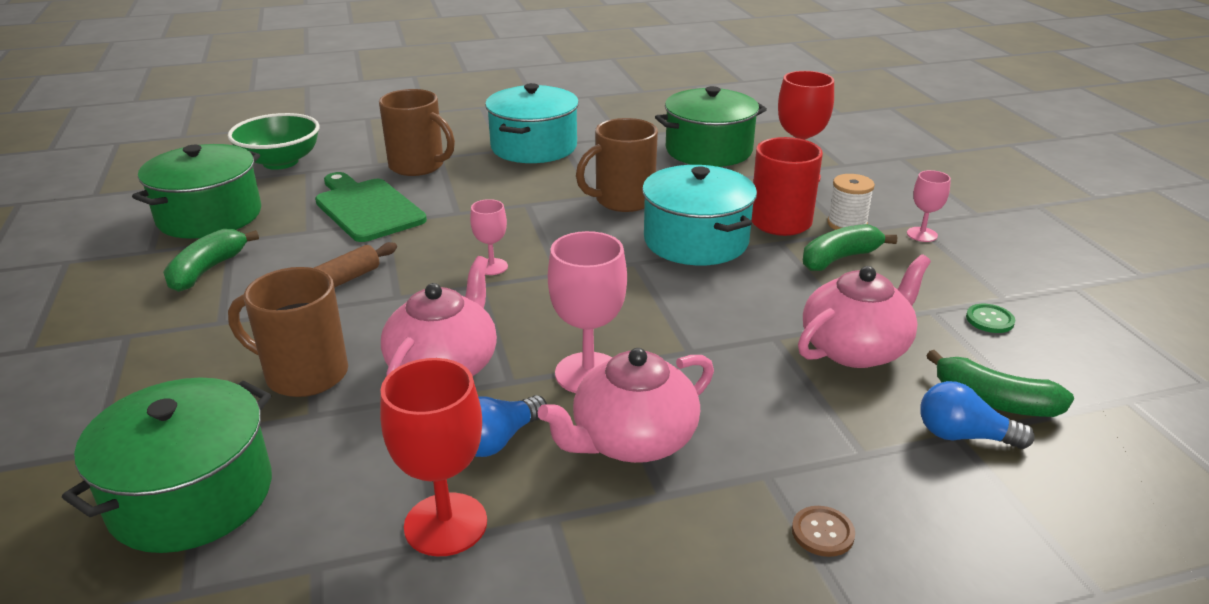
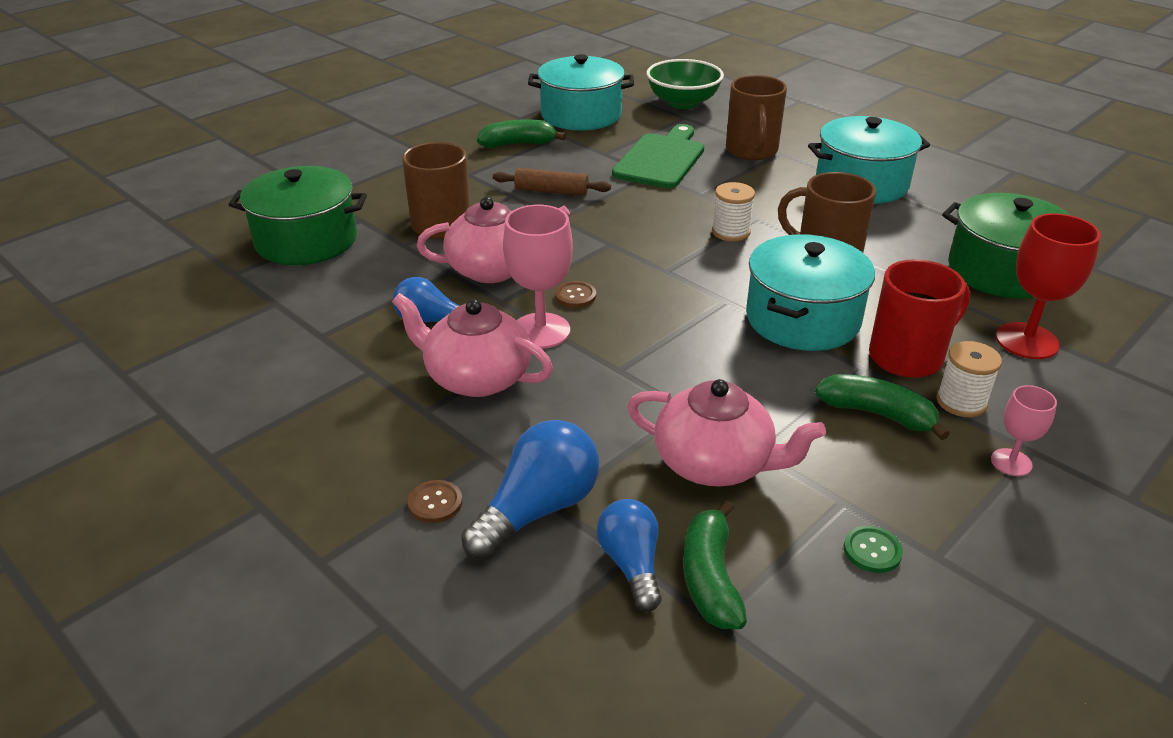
camera: 60 degrees right, 5 degrees up
green pot [132,144,261,239] -> turquoise pot [528,54,634,130]
red goblet [380,358,487,557] -> none
pink goblet [470,199,508,275] -> none
none -> blue light bulb [461,420,599,560]
none -> brown button [555,281,596,308]
none -> white spool [712,182,755,241]

